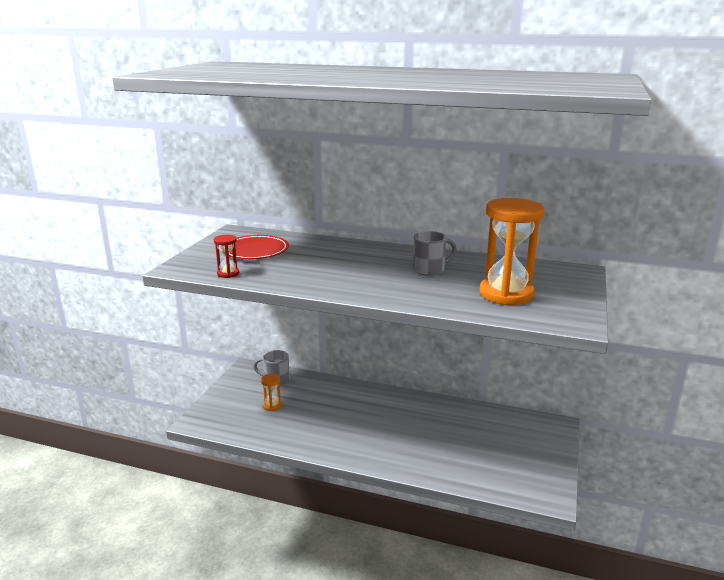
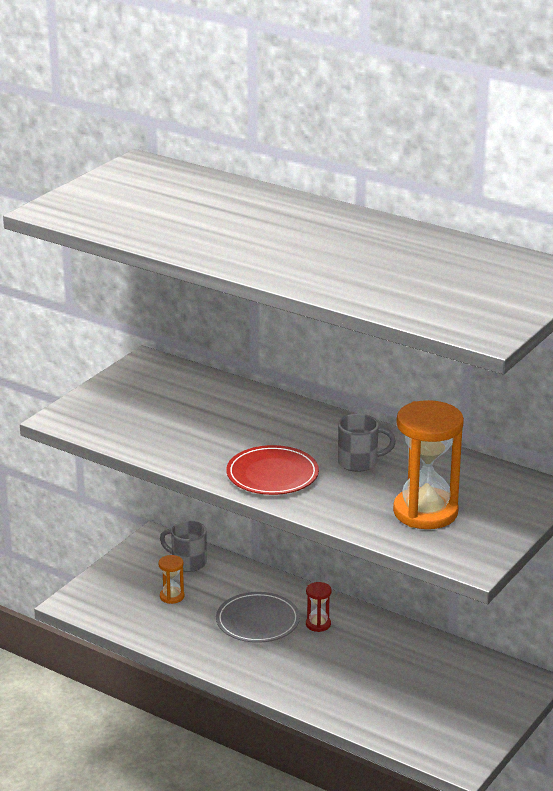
camera: 15 degrees right, 5 degrees up
red hourglass [214,235,239,278] -> red hourglass moved to [306,582,332,632]
red plate [229,235,289,259] -> red plate moved to [226,445,319,495]
none -> grey plate [216,592,300,643]

